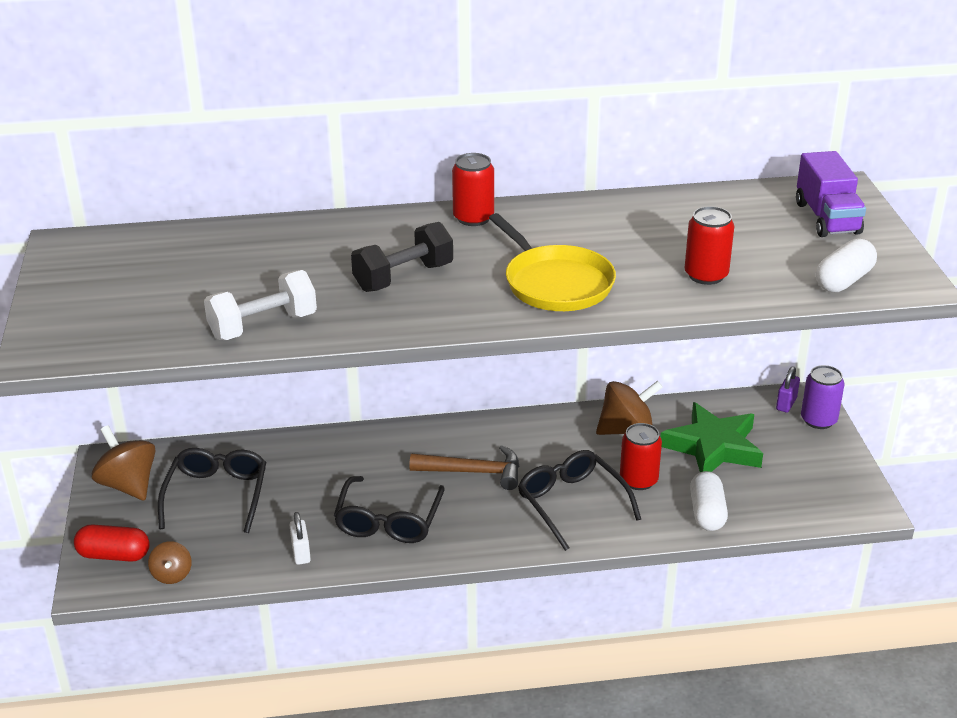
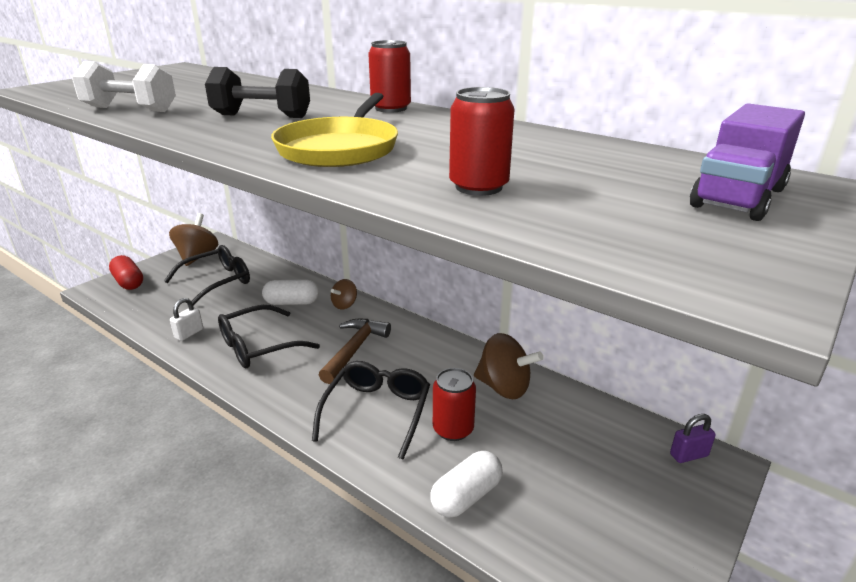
camera: 45 degrees right, 5 degrees down
brown spinning top [148,541,192,584] -> brown spinning top moved to [331,279,357,309]
brown hammer [409,445,519,490] -> brown hammer turned 120 degrees counterclockwise [319,319,391,384]
green star [661,402,763,472] -> none
purple can [801,365,845,429] -> none
white capsule [816,238,877,292] -> white capsule moved to [262,279,319,305]

